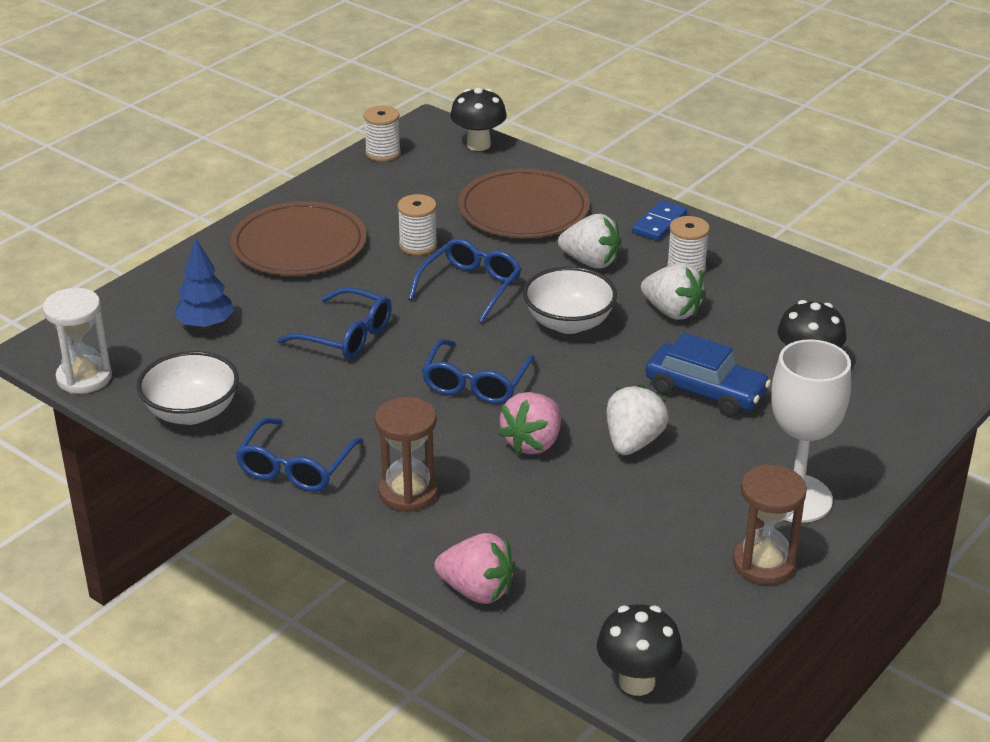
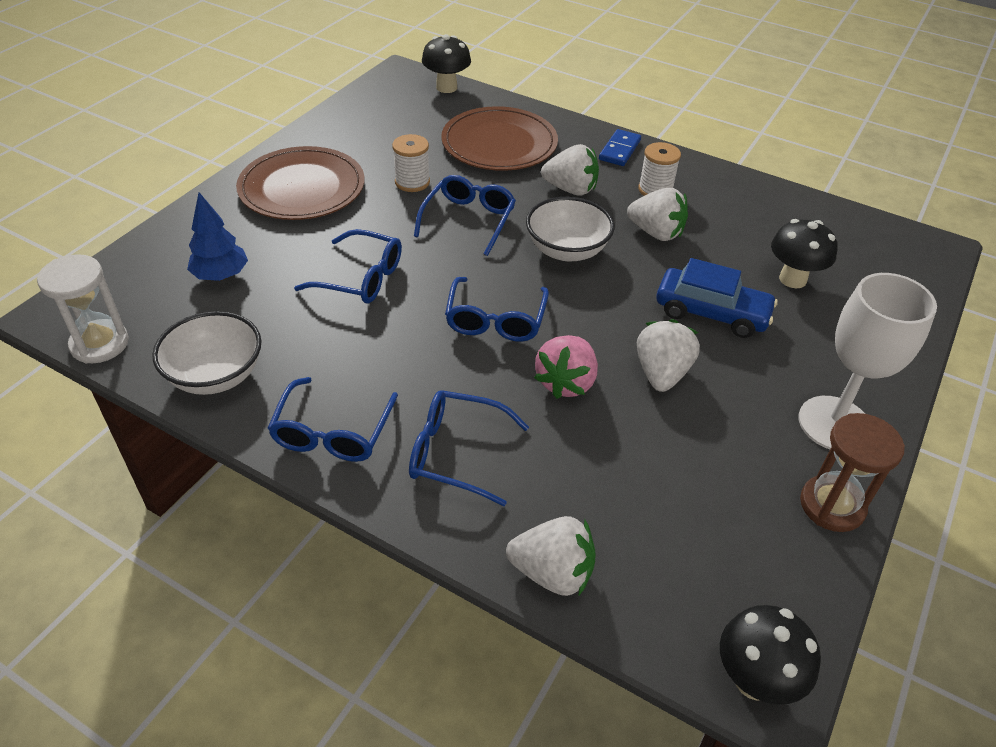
camera: 10 degrees left, 10 degrees up
white spool [364,105,401,162] -> none
brown hourglass [375,397,438,512] -> blue glasses [409,390,529,506]
pink strawberry [434,533,515,604] -> white strawberry [506,516,596,596]

